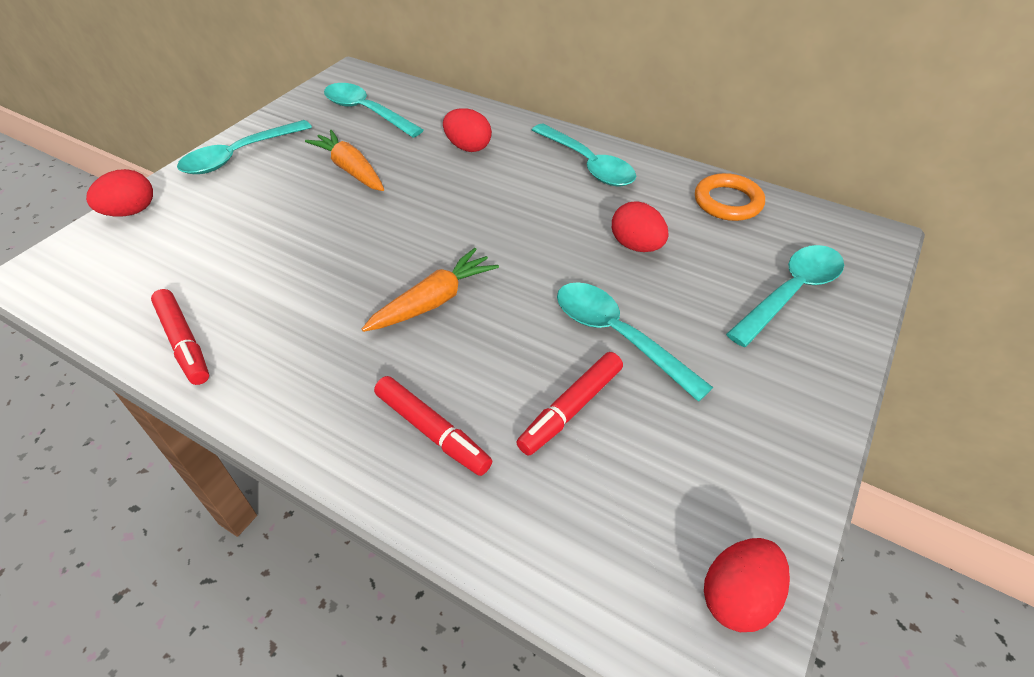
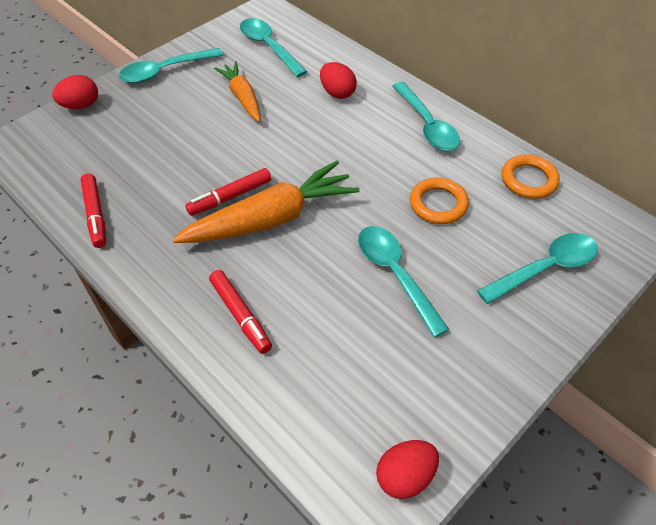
camera: 15 degrees right, 5 degrees up
orange carrot [362,248,499,332] -> orange carrot [173,161,360,243], size x1.65
red marker [516,352,623,456] -> red marker moved to [185,168,272,216]
red egg [612,201,669,252] -> orange ring [410,178,469,224]

